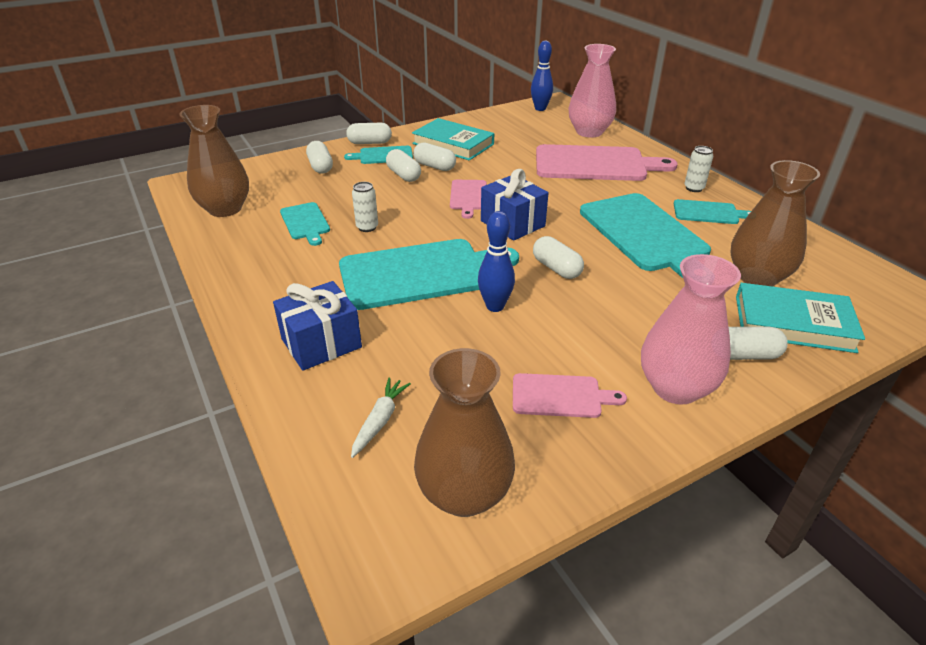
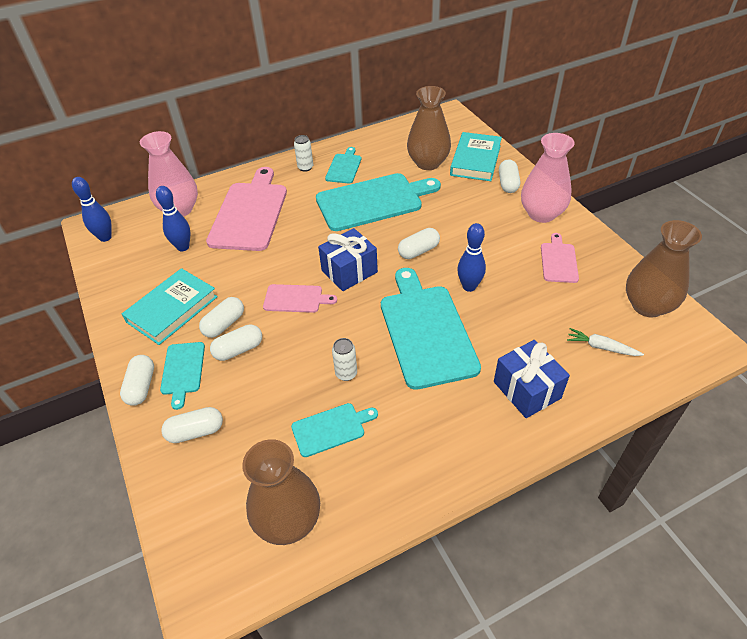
camera: 85 degrees left, 10 degrees up
none -> blue bowling pin [156,186,191,251]

